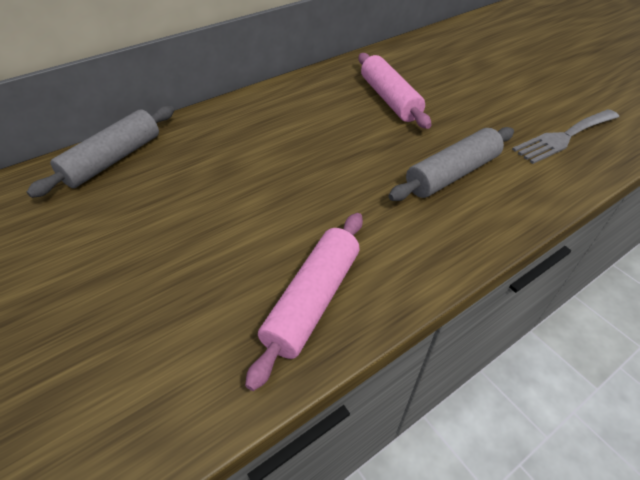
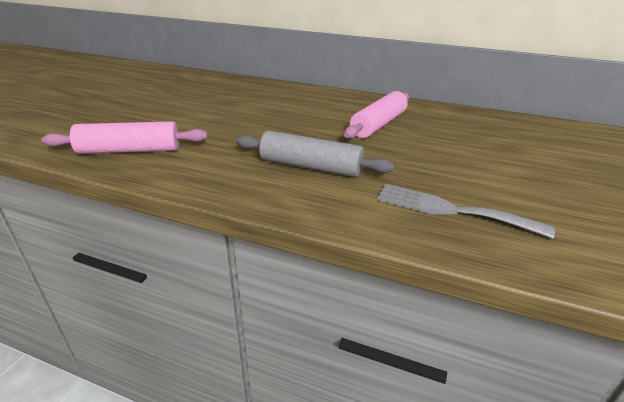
camera: 55 degrees right, 15 degrees down
grey rolling pin [27,106,174,198] -> none

